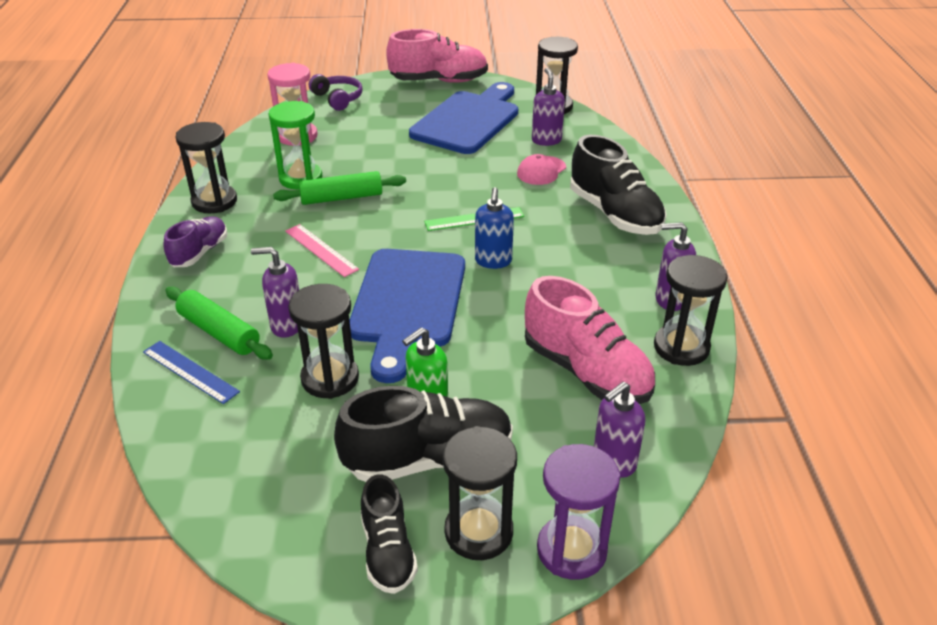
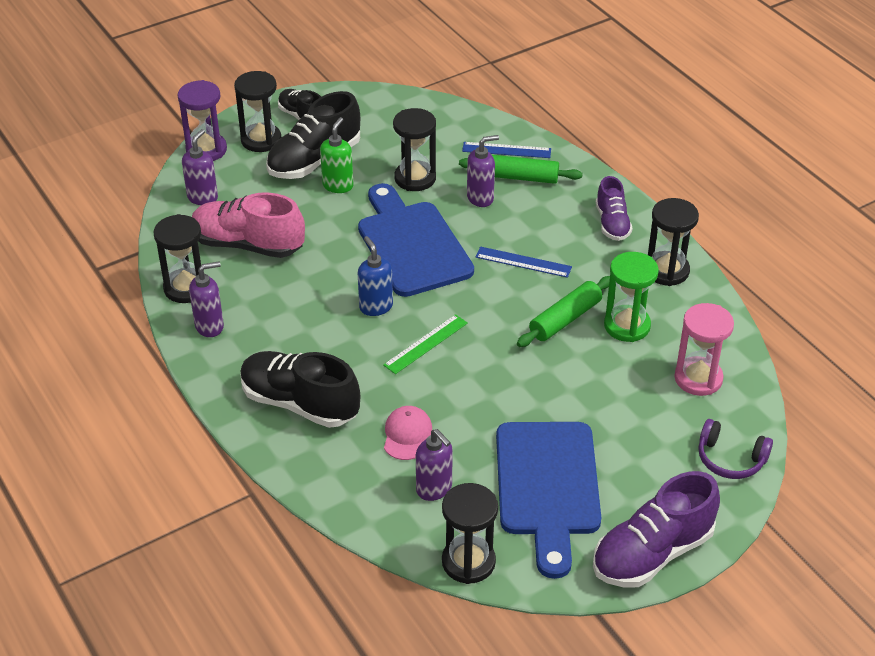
camera: 150 degrees right, 5 degrees up
pink ruler [285,224,359,277] -> blue ruler [476,246,572,278]
pink shoe [386,29,488,83] -> purple shoe [593,471,720,587]

